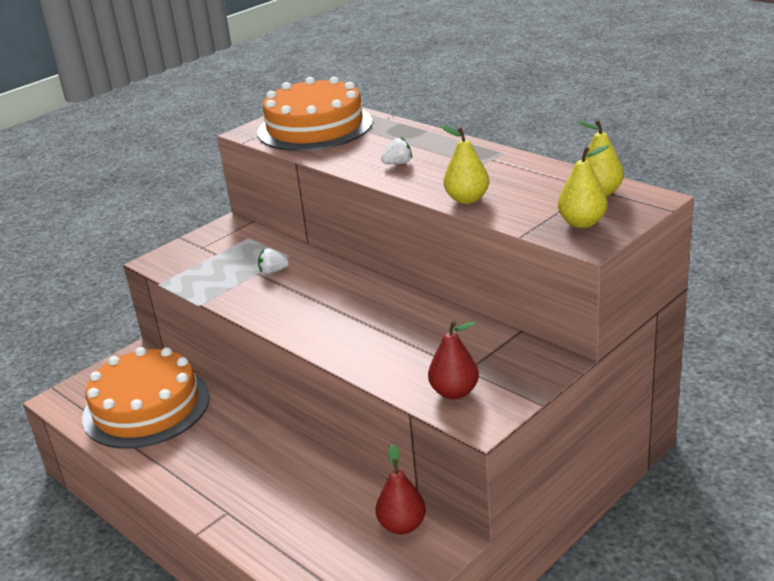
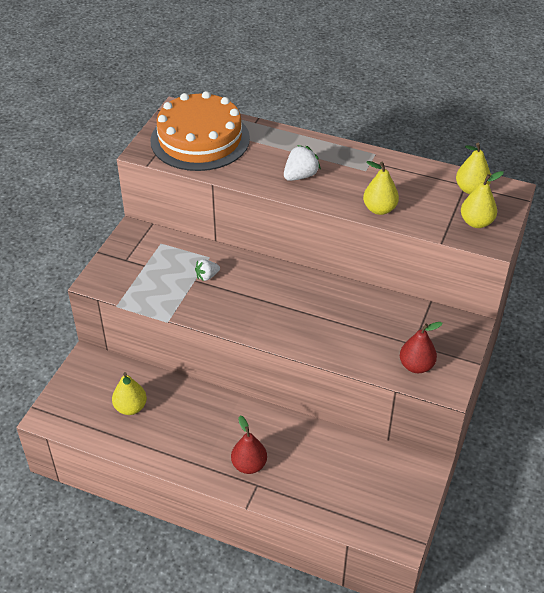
camera: 25 degrees left, 15 degrees up
orange cake [82,347,210,449] -> yellow pear [112,372,147,415]
red pear [376,444,426,534] -> red pear moved to [231,416,267,474]
white strawberry [381,137,412,164] -> white strawberry [284,145,321,181], size x1.53

